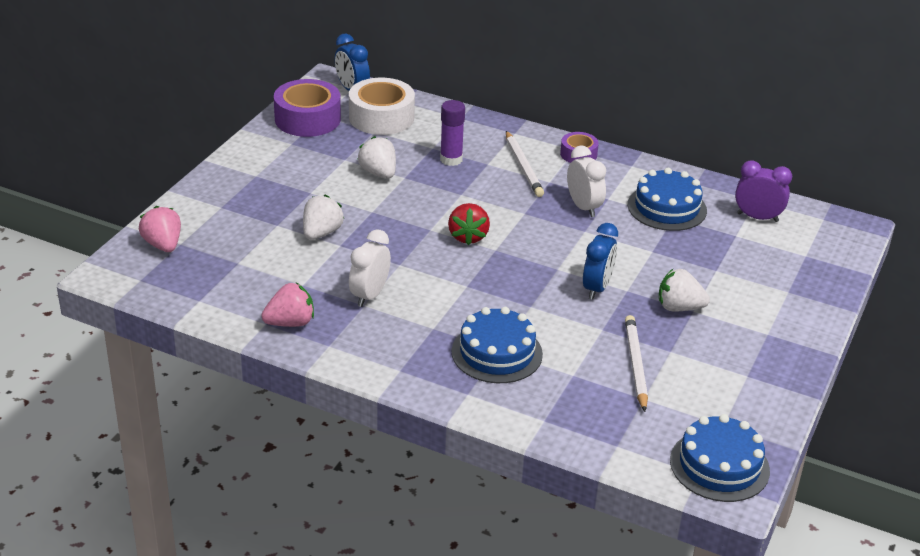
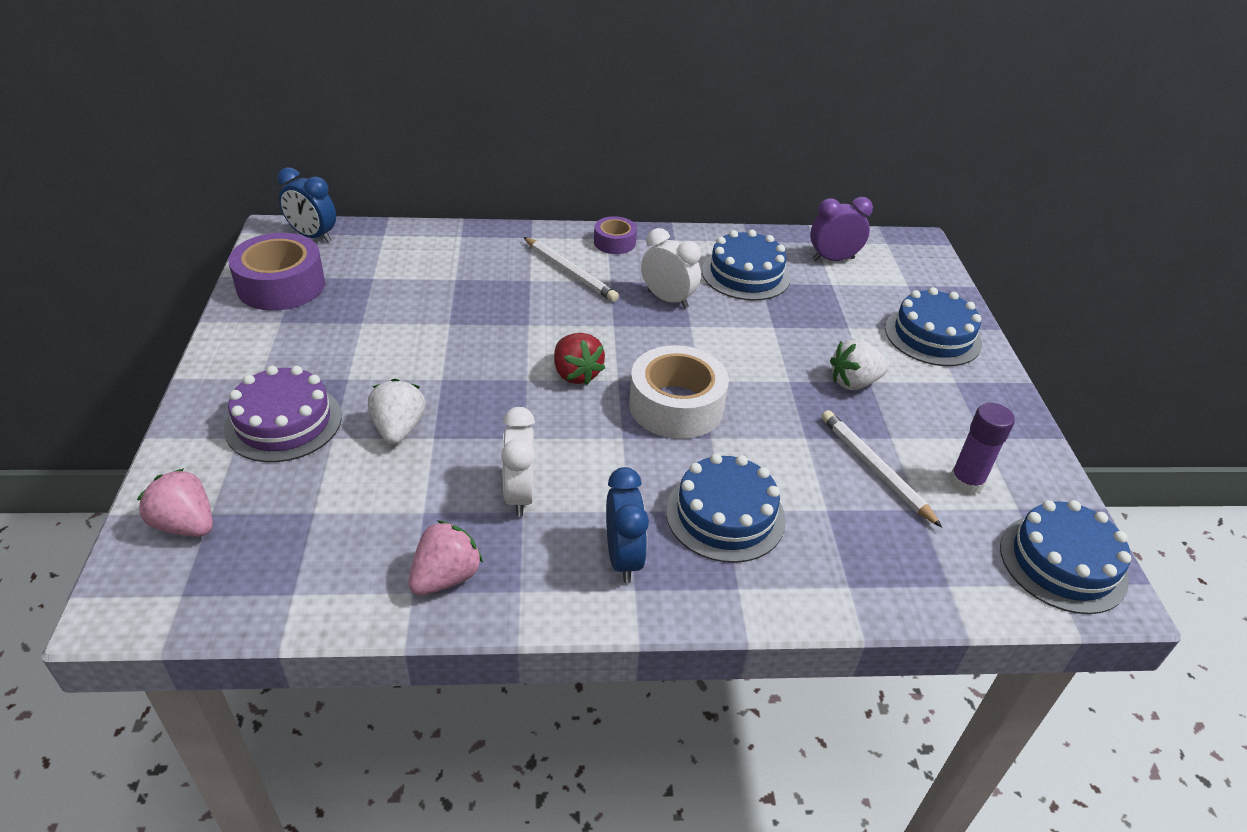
camera: 30 degrees left, 5 degrees up
white tape [349,78,415,135] -> white tape moved to [629,345,729,439]
white strawberry [357,136,396,179] -> none
purple glue stick [440,100,465,166] -> purple glue stick moved to [949,403,1015,495]
blue clock [583,223,618,300] -> blue clock moved to [606,467,649,583]
none -> purple cake [224,366,342,462]
none -> blue cake [885,287,982,366]

